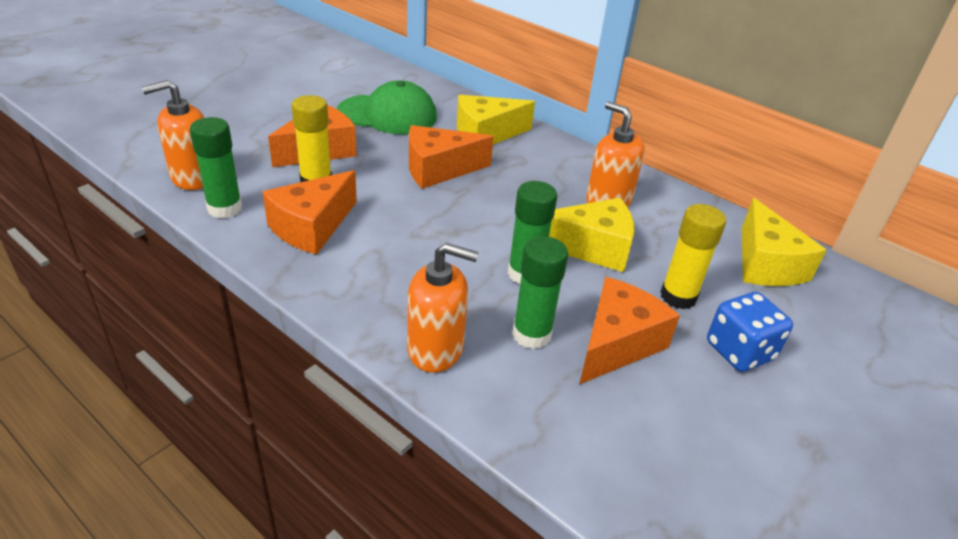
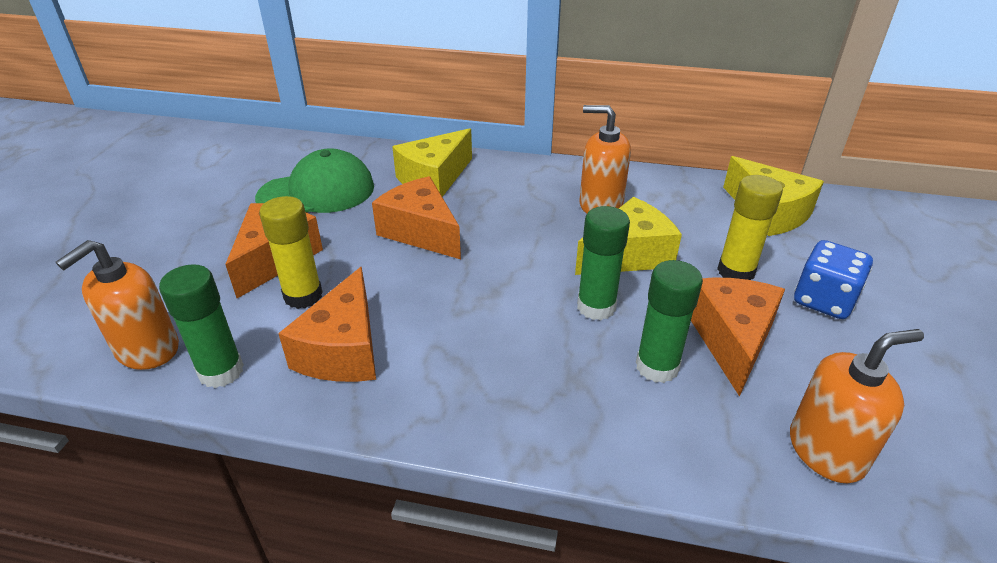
camera: 25 degrees left, 0 degrees up
orange soap dispenser [407,243,479,373] -> orange soap dispenser moved to [790,329,924,483]
orange cheese [409,125,494,189] -> orange cheese turned 90 degrees clockwise [372,176,461,259]

